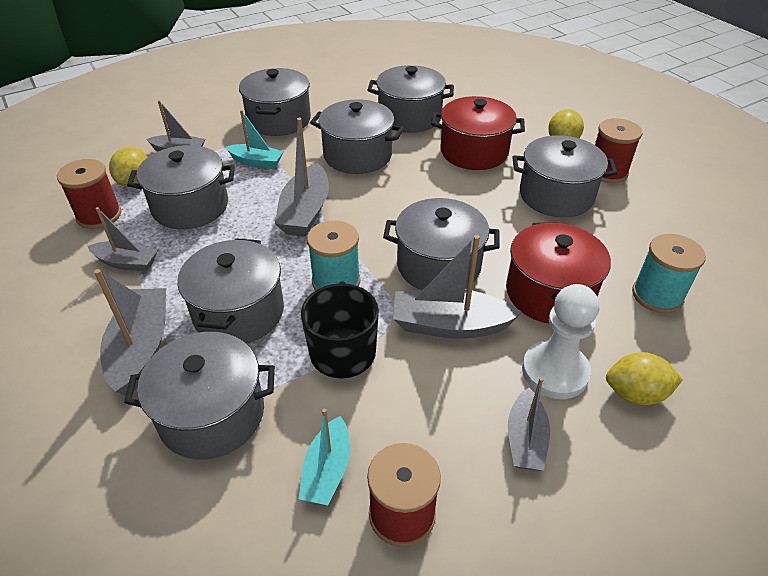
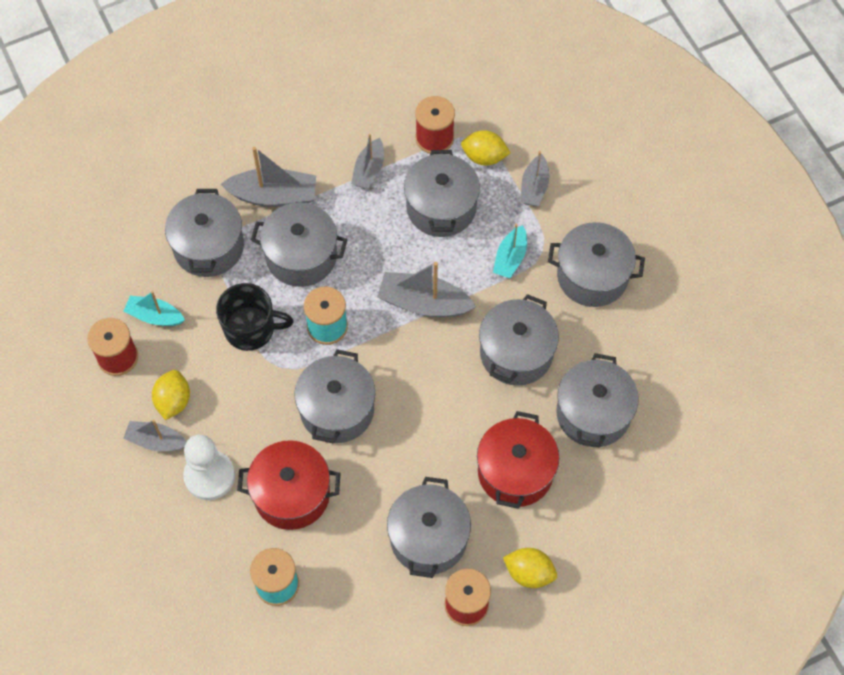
camera: 95 degrees right, 20 degrees up
grey boat [393,235,522,339] -> none
yellow lemon [606,352,683,405] -> yellow lemon moved to [152,370,190,420]

